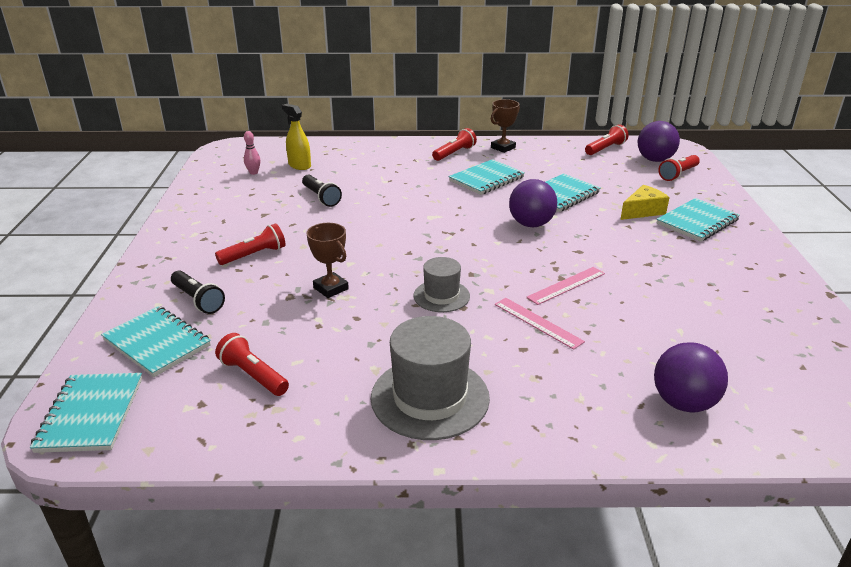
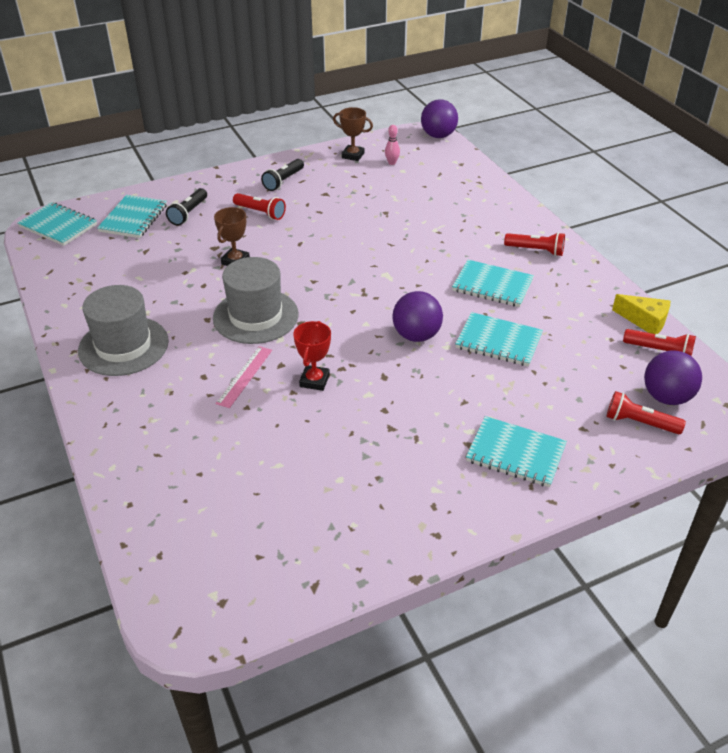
camera: 65 degrees right, 10 degrees up
turquoise notebook [30,373,142,453] -> turquoise notebook turned 60 degrees clockwise [17,202,97,246]
red flashlight [215,333,289,396] -> none
yellow spray bottle [282,104,311,170] -> none
black flashlight [302,175,342,207] -> black flashlight moved to [261,159,304,191]
grey hat [413,257,470,312] -> grey hat [213,257,299,344], size x1.73
brown trophy [491,99,520,153] -> brown trophy moved to [333,107,373,161]
pink ruler [526,267,605,305] -> red trophy [293,321,331,391]
yellow cheese [620,185,670,220] -> yellow cheese moved to [612,294,670,334]
purple ball [654,342,728,412] -> purple ball moved to [421,100,458,138]

